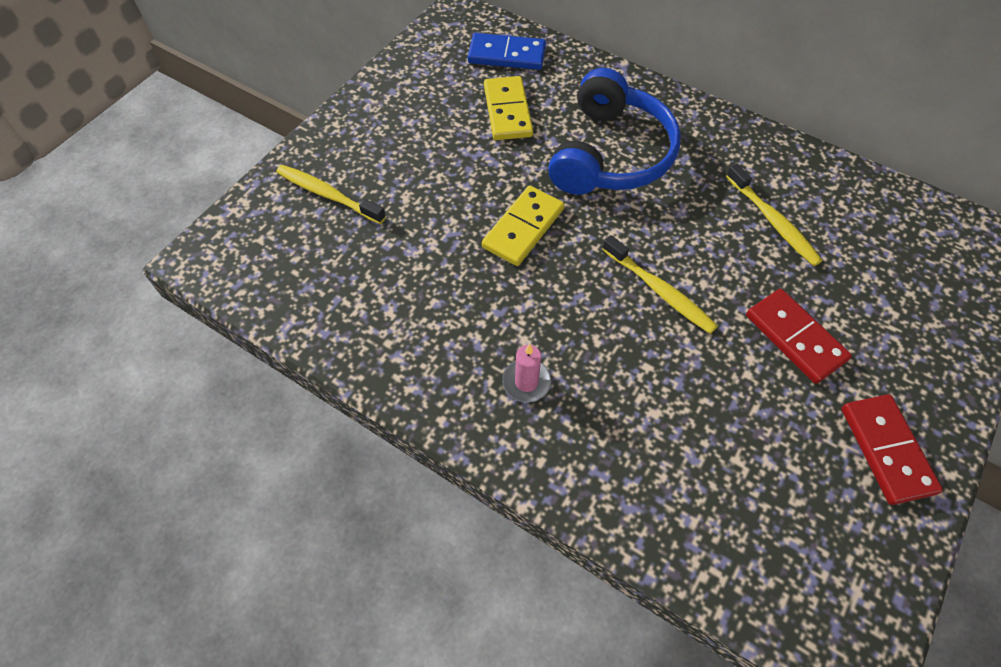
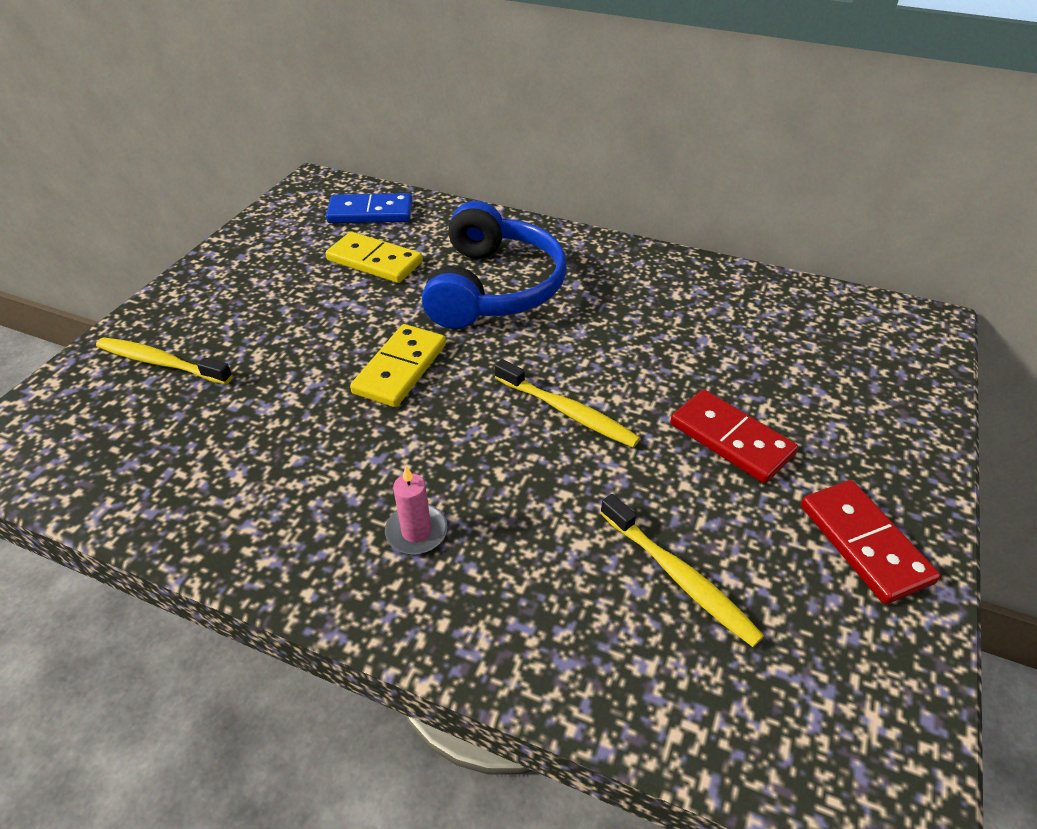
camera: 10 degrees left, 15 degrees down
yellow domino [484,76,533,140] -> yellow domino turned 45 degrees counterclockwise [326,232,423,283]
yellow toothbrush [726,164,823,266] -> yellow toothbrush moved to [600,494,764,647]

